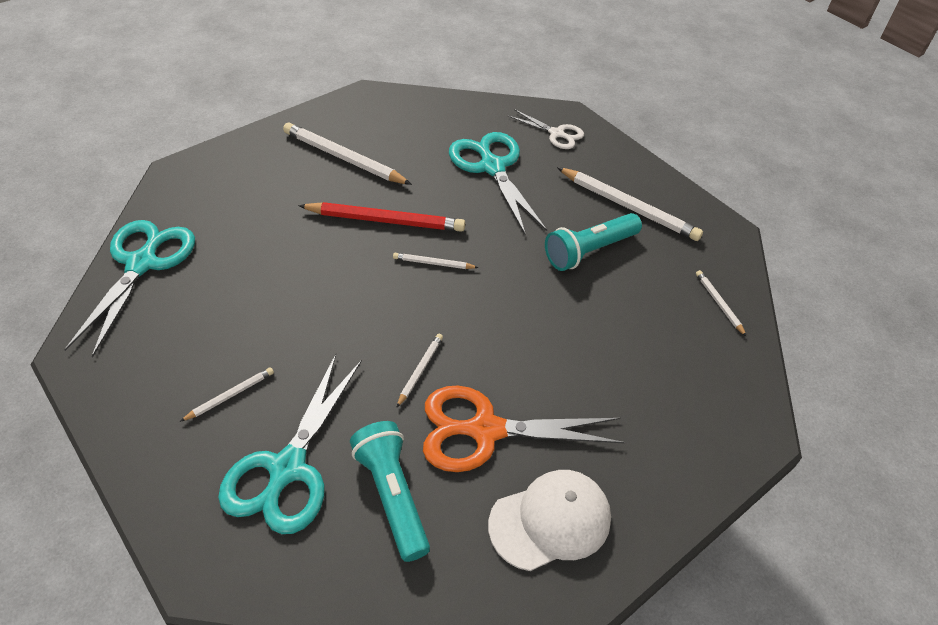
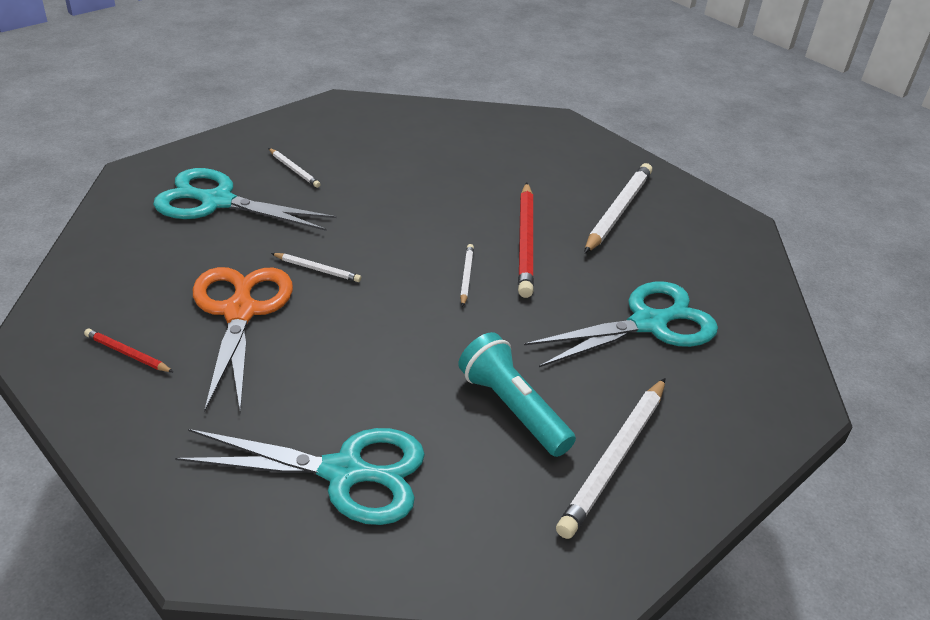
camera: 85 degrees right, 10 degrees down
turquoise scissors [64,220,195,358] -> turquoise scissors moved to [175,428,425,525]
turquoise flashlight [350,421,430,562] -> none
white cap [488,470,611,571] -> red pencil [84,329,173,372]
white scissors [508,109,584,149] -> none
white pencil [696,270,747,337] -> none

